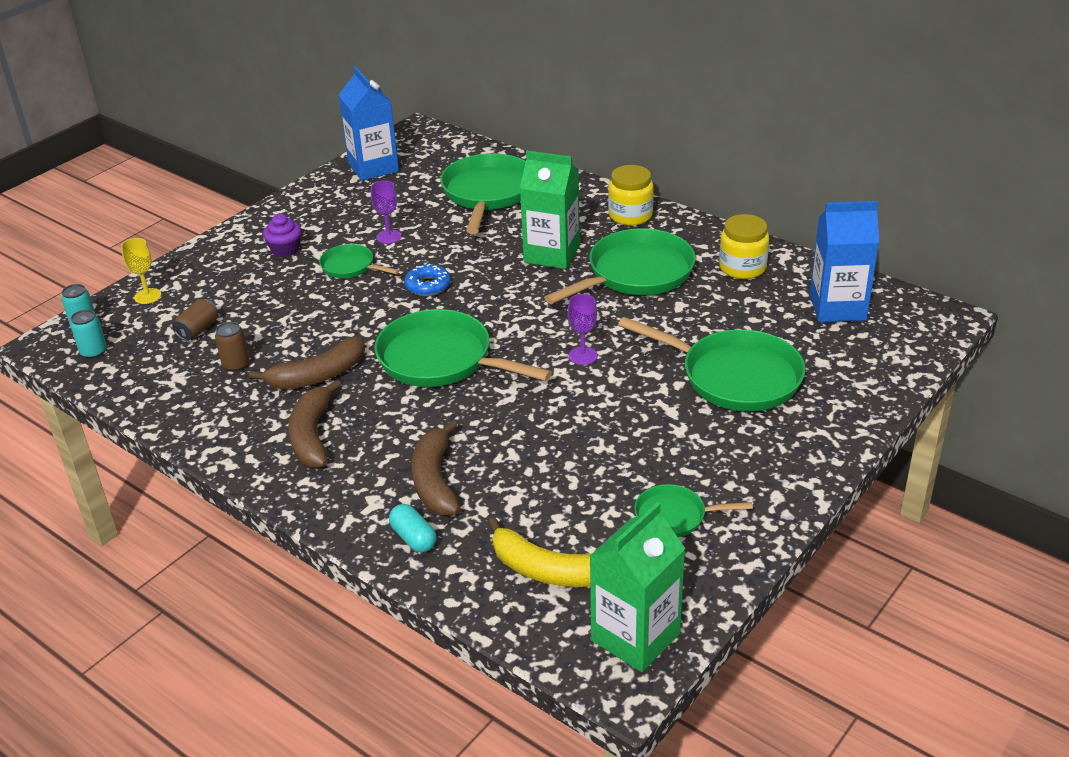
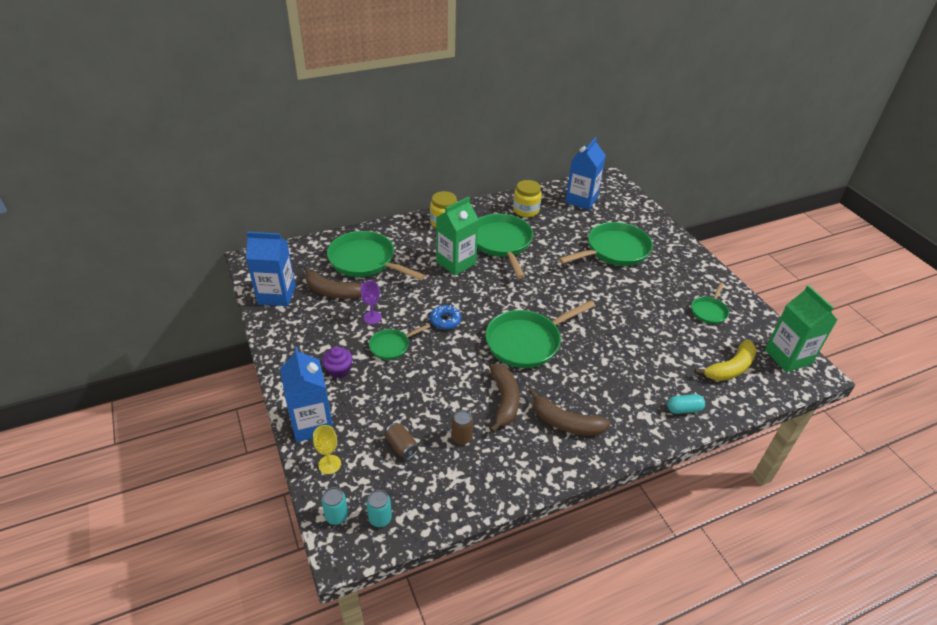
camera: 65 degrees left, 5 degrees up
brown banana [412,420,460,516] -> brown banana moved to [304,267,361,299]
purple goblet [568,294,597,365] -> none
none -> blue carton [280,347,333,442]

